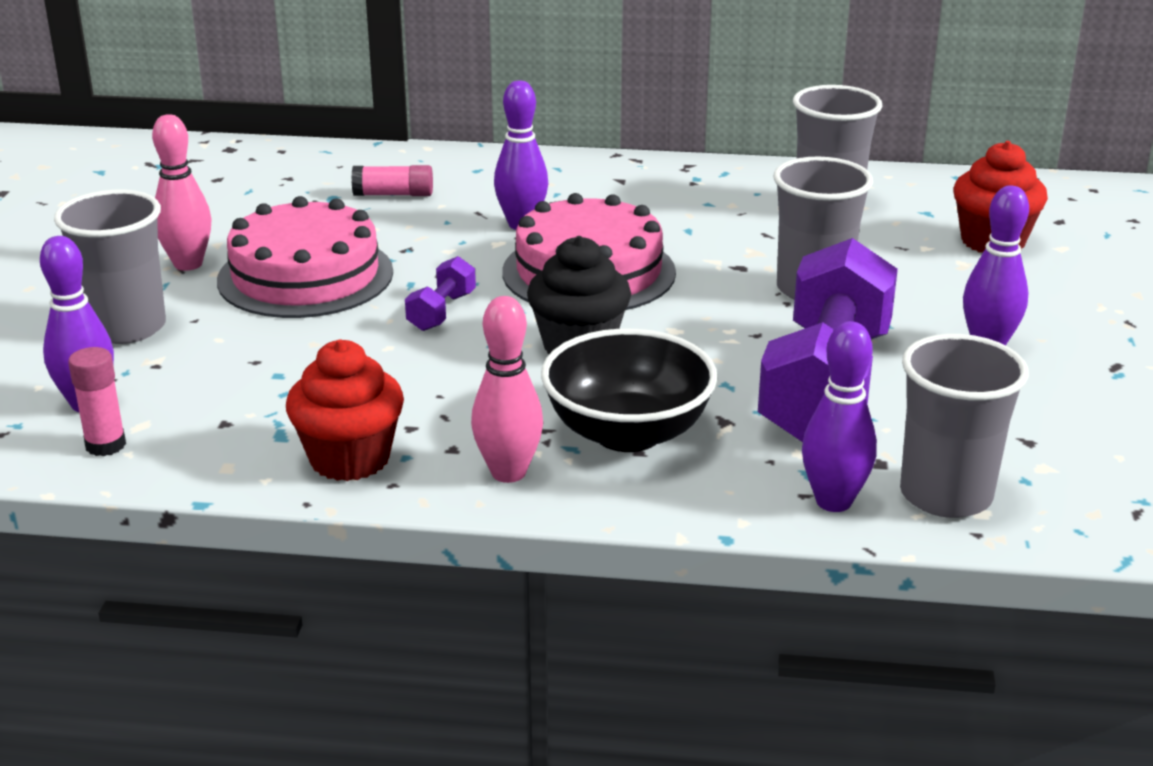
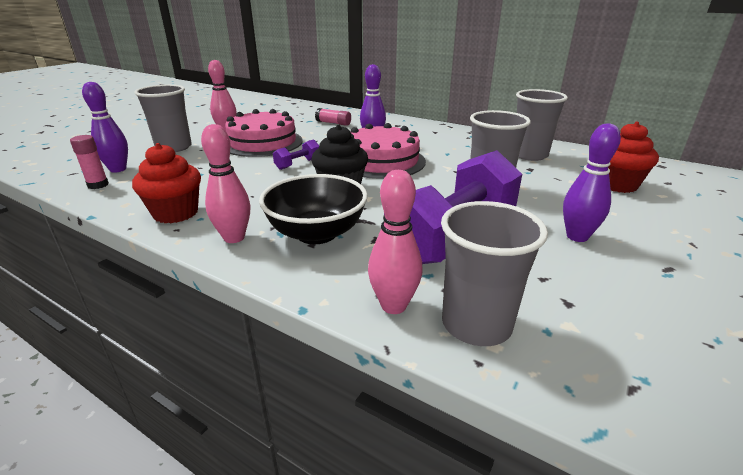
camera: 25 degrees right, 0 degrees up
purple bowling pin [802,321,877,512] -> pink bowling pin [368,170,422,314]

